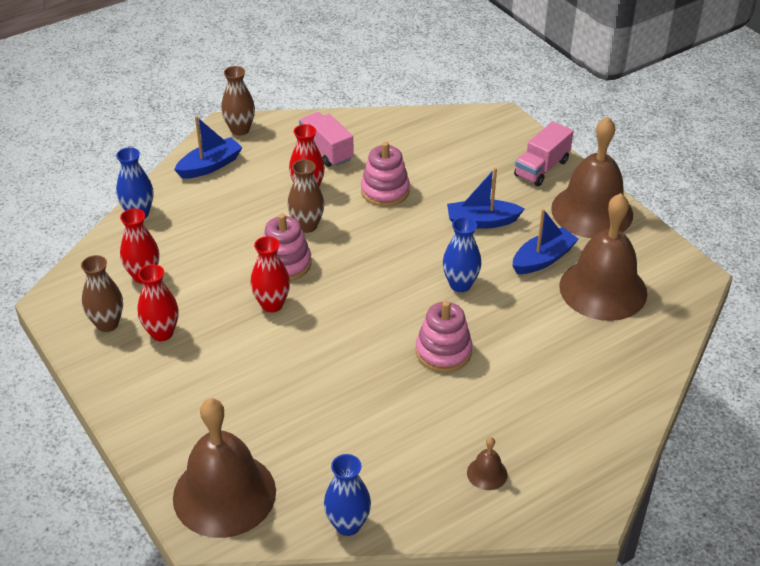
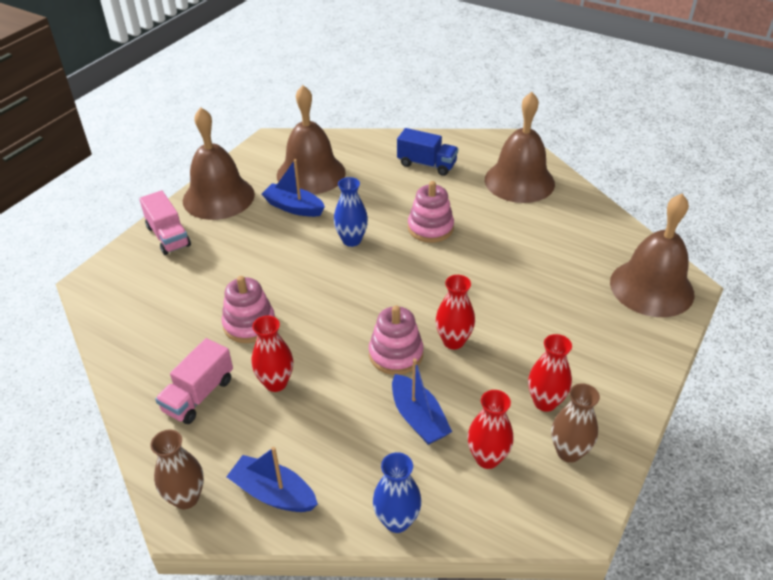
camera: 115 degrees left, 0 degrees up
brown vase [287,159,324,233] -> none
blue vase [324,454,371,536] -> none
blue boat [447,168,524,229] -> blue boat moved to [392,359,452,445]
brown bell [467,437,508,490] -> brown bell [485,92,555,203], size x2.49
pink truck [514,121,574,186] -> pink truck turned 45 degrees clockwise [139,190,191,255]
none -> blue truck [397,128,458,176]

